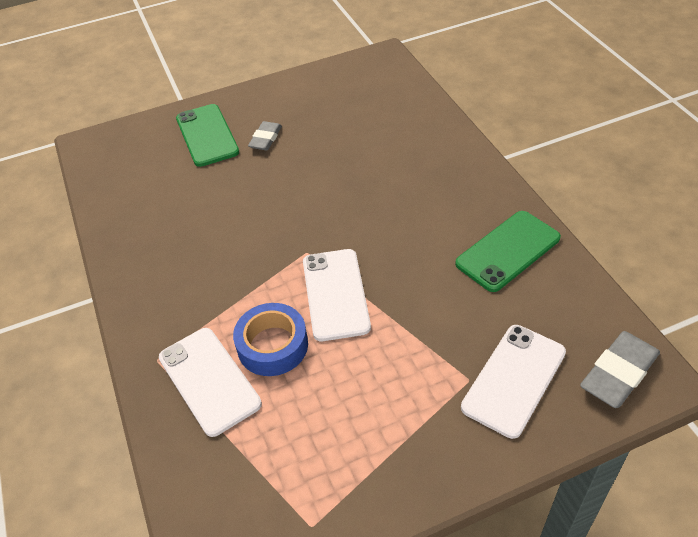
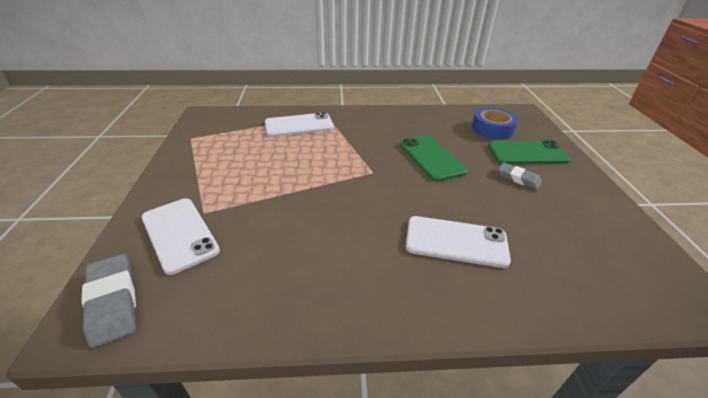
camera: 105 degrees right, 10 degrees down
blue tape [233,303,308,376] -> blue tape moved to [472,107,518,140]
white phone [303,249,371,341] -> white phone moved to [406,216,511,268]
green phone [455,211,561,292] -> green phone moved to [400,135,468,181]

